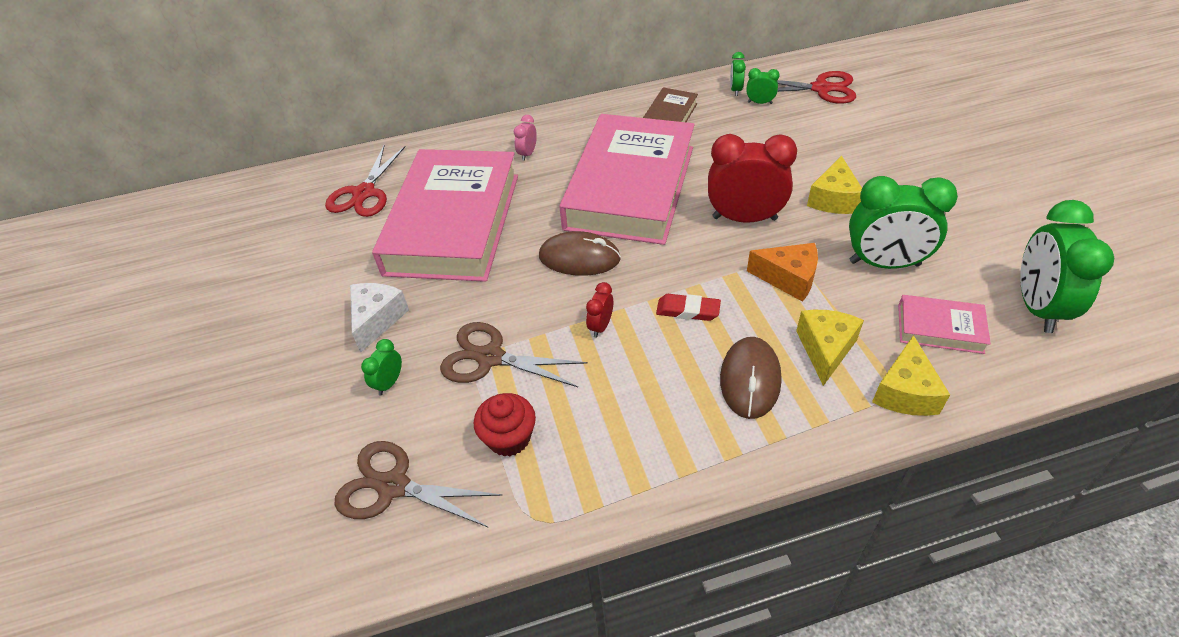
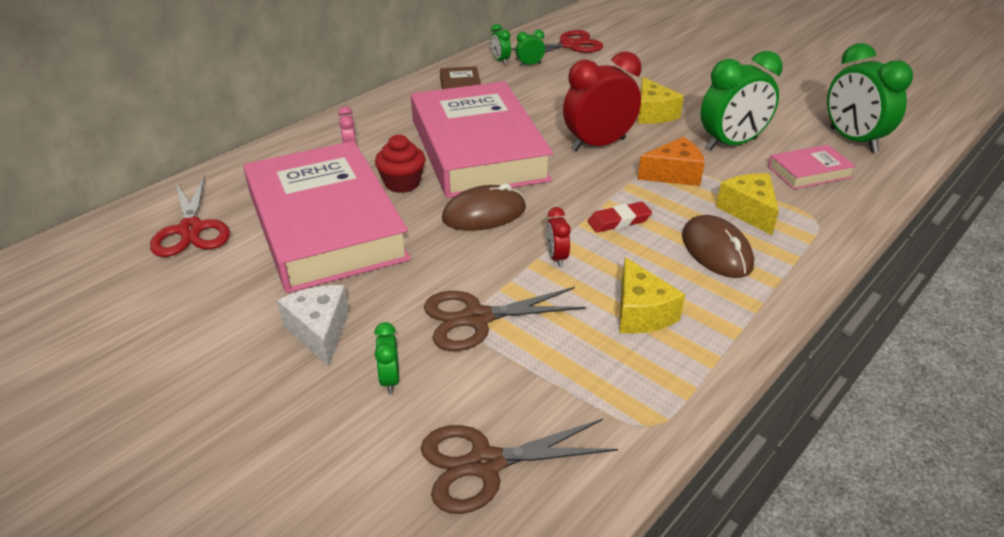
camera: 35 degrees left, 10 degrees down
red cupcake [474,393,536,457] -> red cupcake moved to [375,135,426,193]
yellow cheese [872,335,950,416] -> yellow cheese moved to [619,257,685,333]

